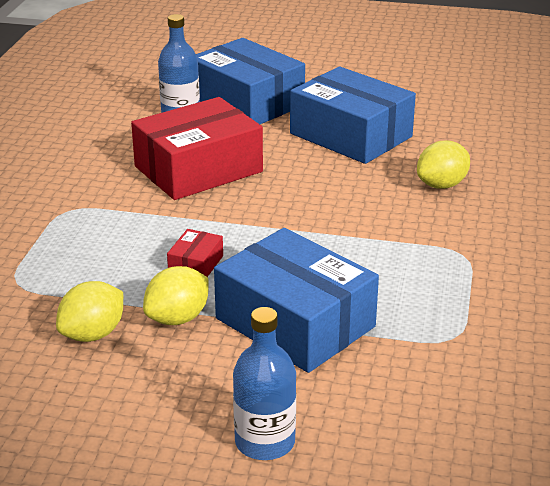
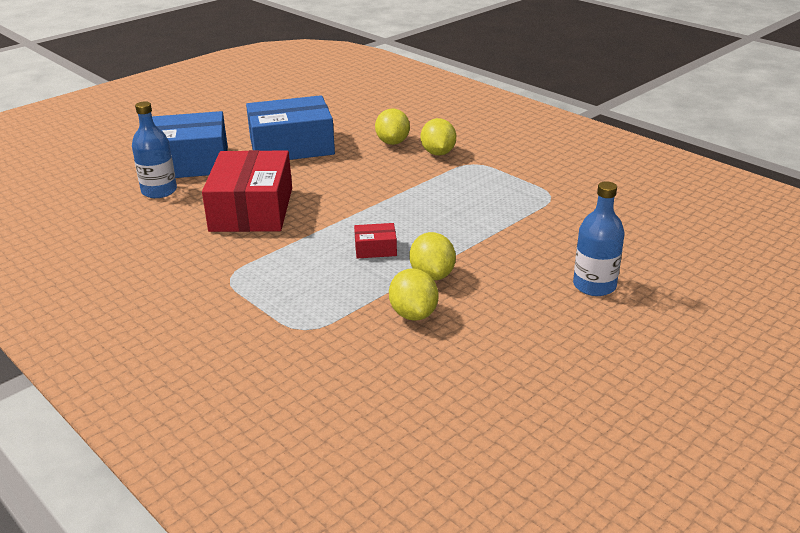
camera: 55 degrees left, 0 degrees up
red box [167,229,223,277] -> red box turned 60 degrees counterclockwise [354,223,397,259]
blue box [214,228,379,373] -> none
none -> yellow lemon [421,118,456,156]

